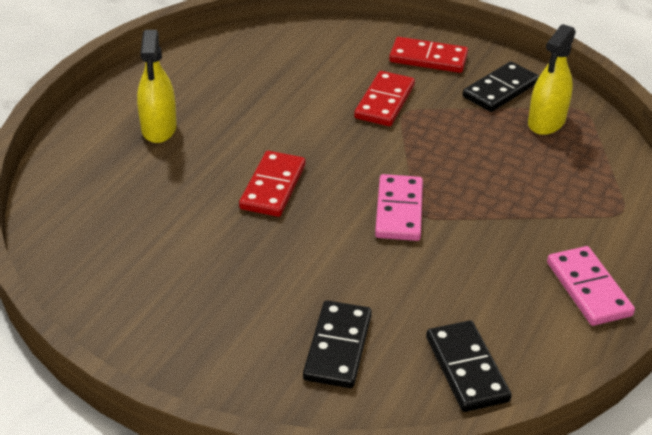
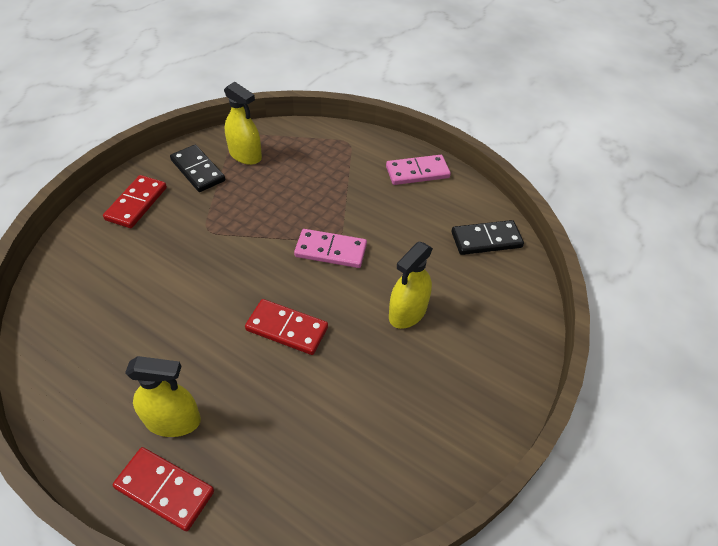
camera: 85 degrees left, 10 degrees up
black domino [303,300,372,388] -> none
red domino [354,71,415,126] -> red domino moved to [113,447,214,531]
none -> yellow spray bottle [389,242,433,329]

